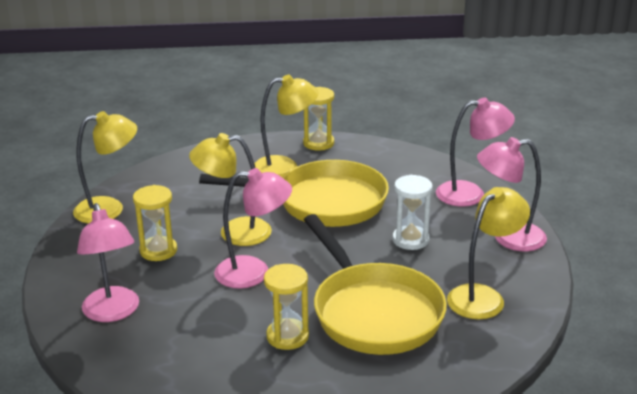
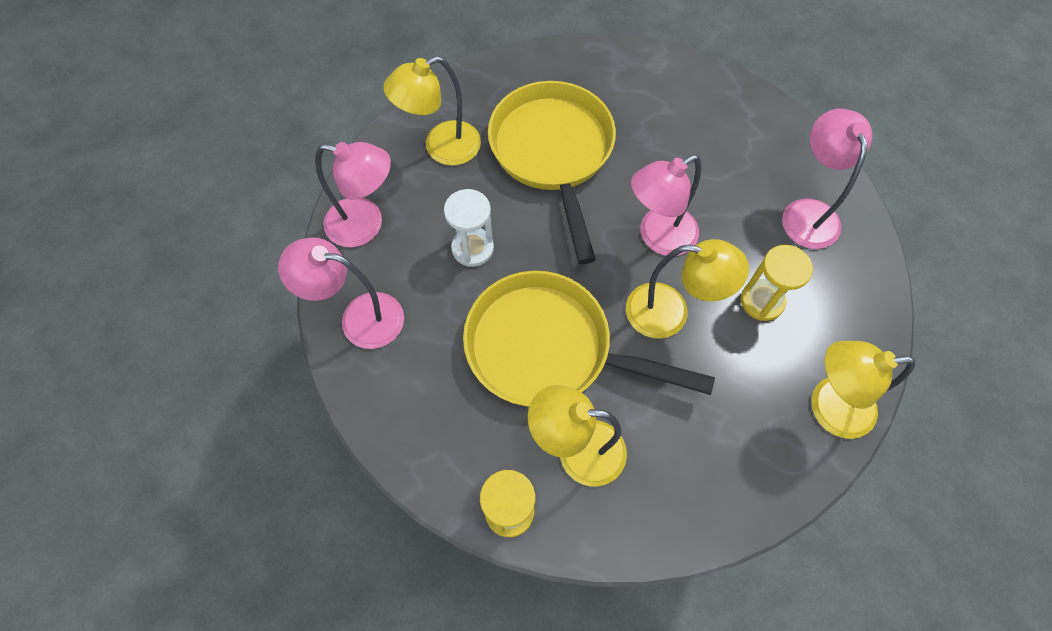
camera: 165 degrees left, 35 degrees up
pink lamp [214,168,292,289] -> pink lamp turned 45 degrees counterclockwise [631,155,702,256]
yellow hourglass [264,264,309,350] -> none

